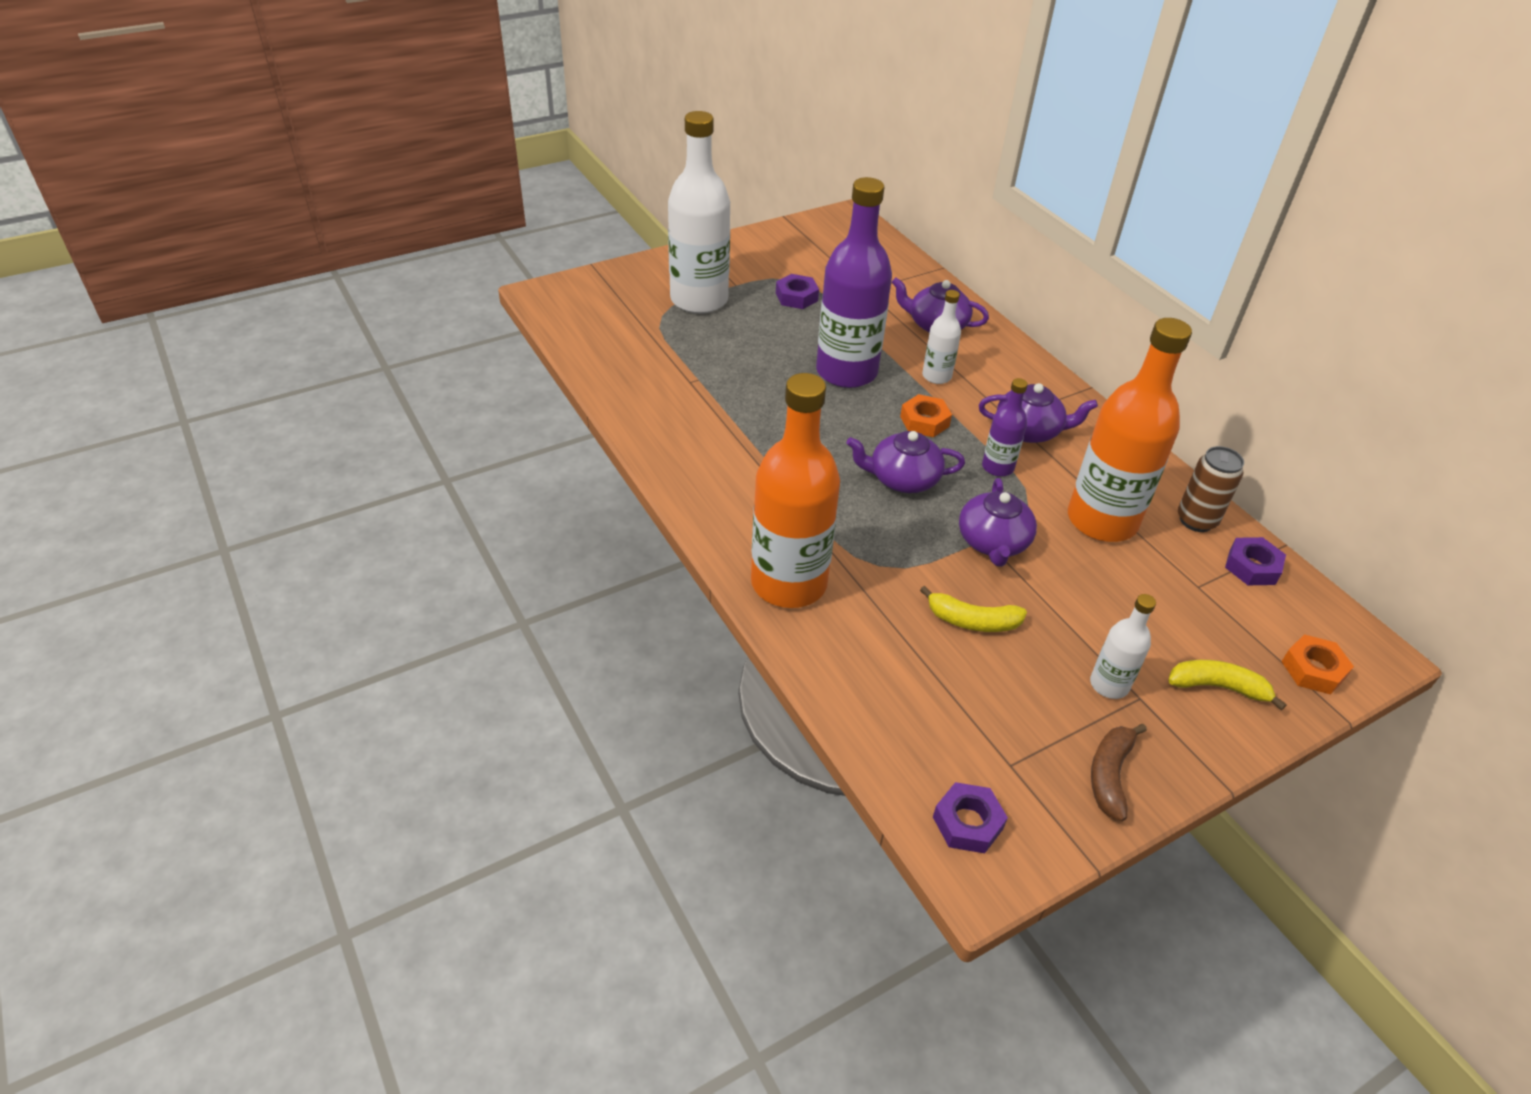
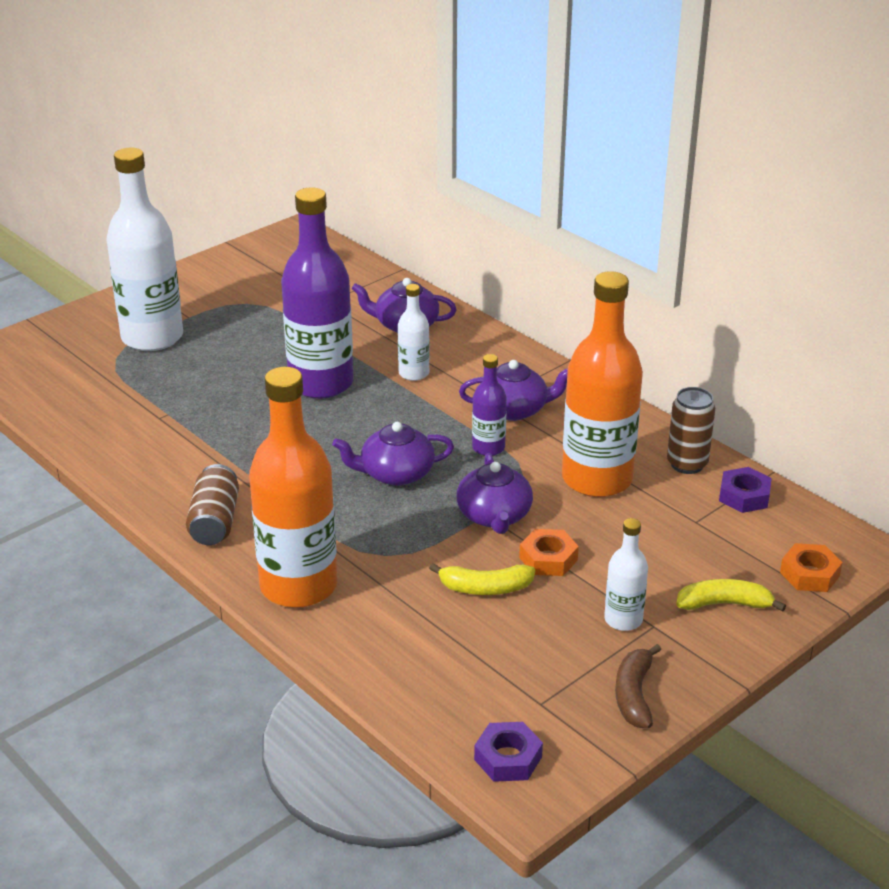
camera: 10 degrees left, 10 degrees down
purple nut [776,274,819,309] -> none
orange nut [900,394,952,437] -> orange nut moved to [519,529,579,576]
none -> brown can [186,464,239,545]

